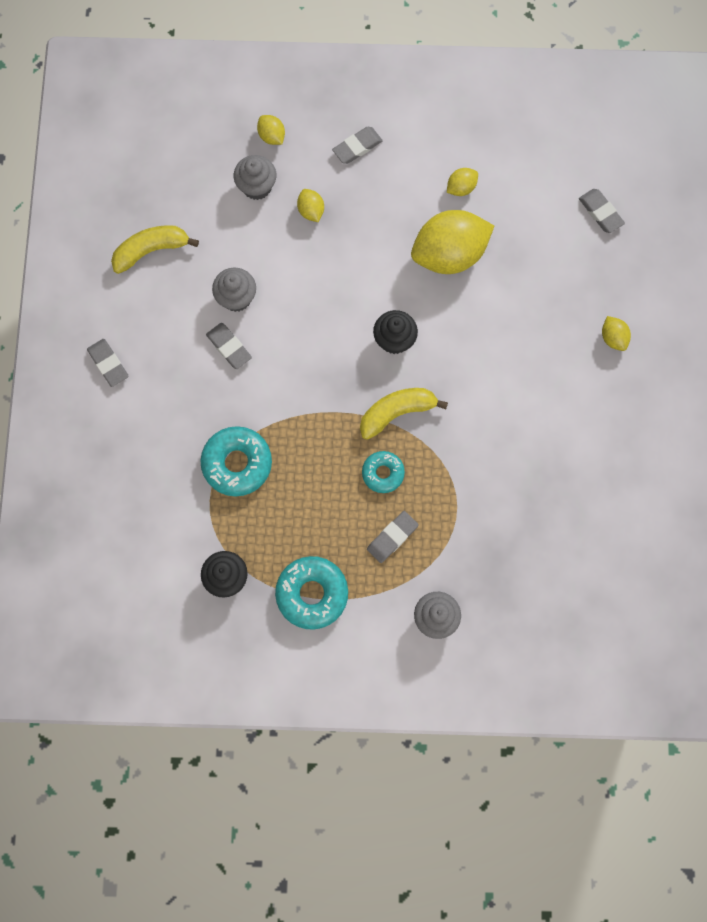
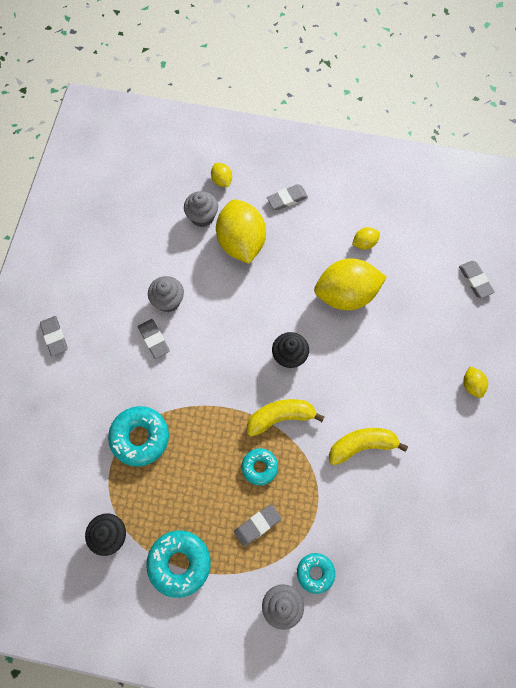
camera: 10 degrees right, 5 degrees down
yellow banana [111,225,199,274] -> yellow banana moved to [329,428,408,465]
yellow lemon [297,189,324,222] -> yellow lemon [216,199,266,264], size x2.28
none -> turquoise donut [297,553,335,594]

